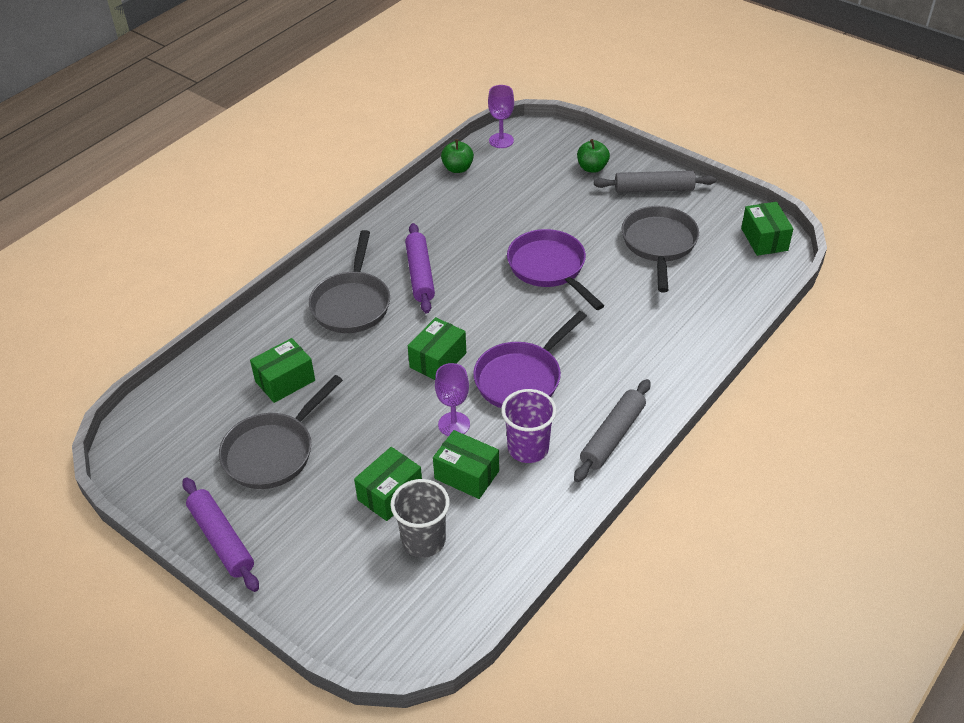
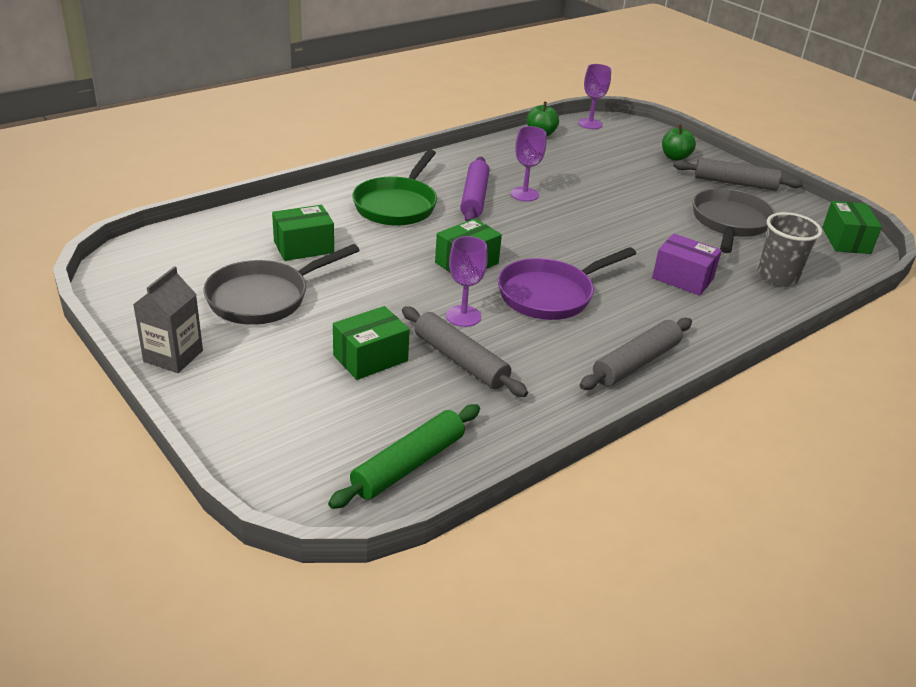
camera: 10 degrees right, 10 degrees down
purple rolling pin [182,478,259,592] -> grey carton [133,266,203,373]
grey pan [309,230,390,333] -> green pan [352,149,437,226]
grey cup [390,479,450,558] -> grey cup moved to [758,212,822,287]
green box [433,430,499,499] -> grey rolling pin [402,306,528,397]
purple cup [501,389,557,463] -> none
purple pan [507,229,605,310] -> none
none -> green rolling pin [328,404,480,509]
none -> purple goblet [511,126,546,201]
none -> purple box [652,234,722,296]

